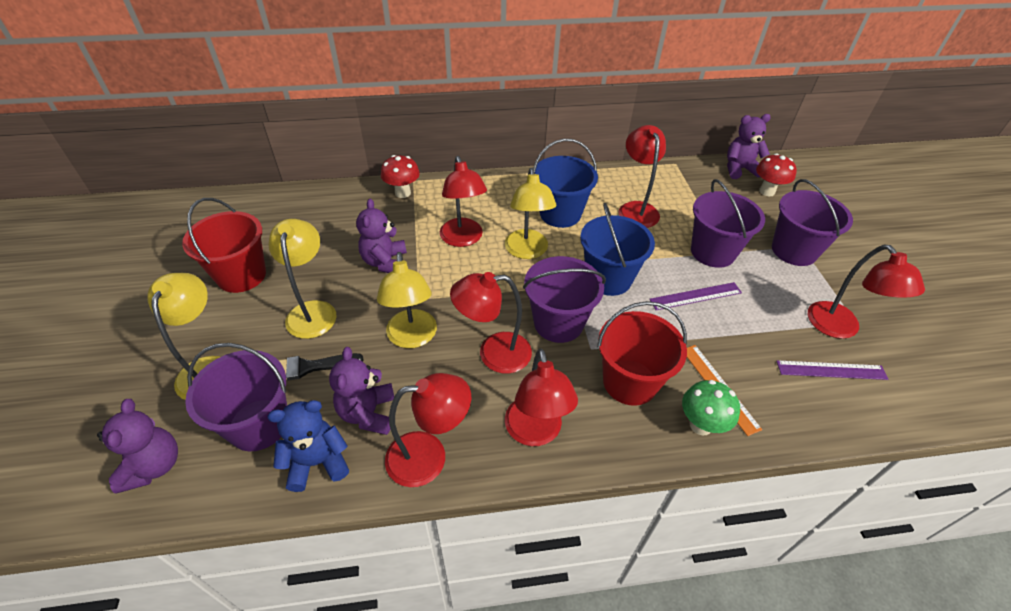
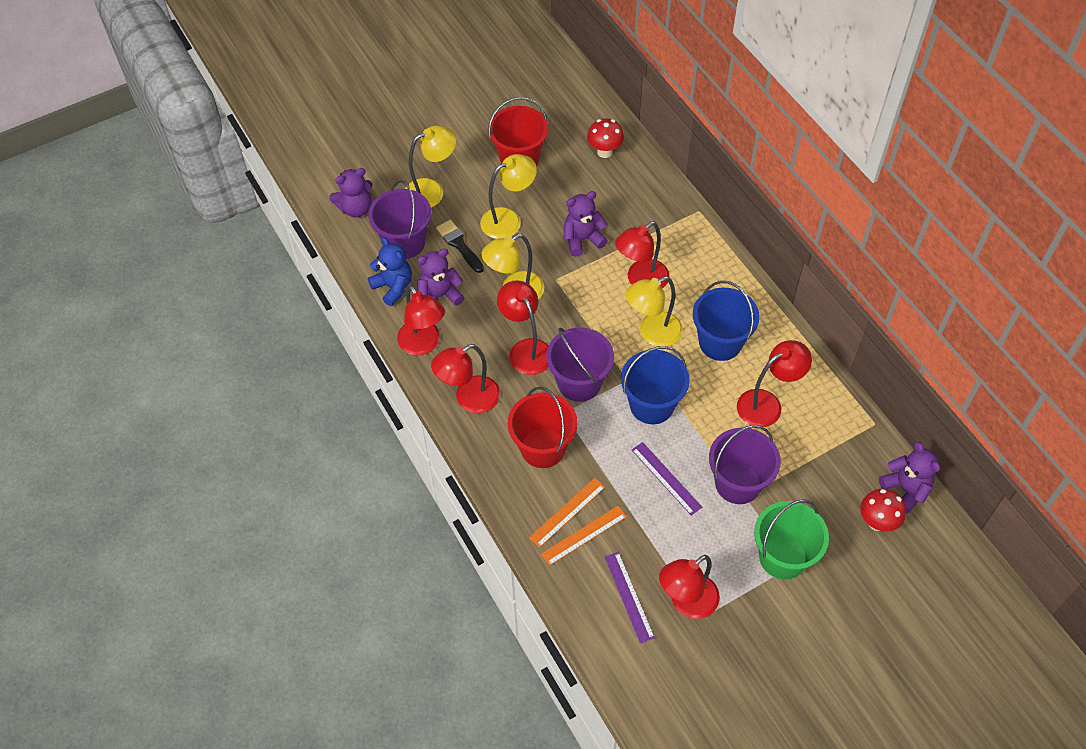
camera: 70 degrees right, 10 degrees up
red mushroom [381,155,420,198] -> red mushroom moved to [587,118,624,158]
green mushroom [682,380,740,435] -> none
purple bucket [772,179,853,266] -> green bucket [754,500,829,579]
none -> orange ruler [541,506,627,566]

